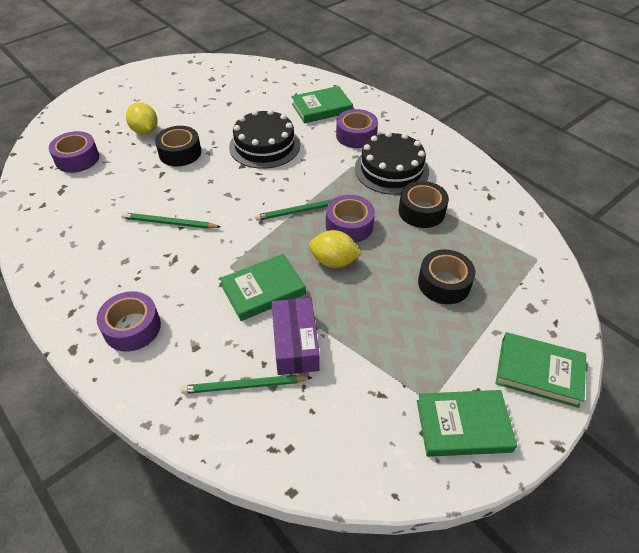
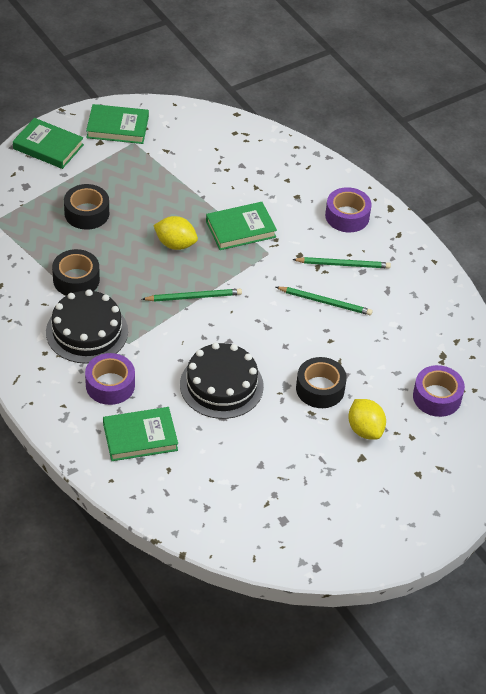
camera: 175 degrees left, 0 degrees up
green pencil [181,375,313,394] -> green pencil moved to [292,257,391,268]
purple box [272,298,320,375] -> none
purple tape [326,195,375,243] -> none

